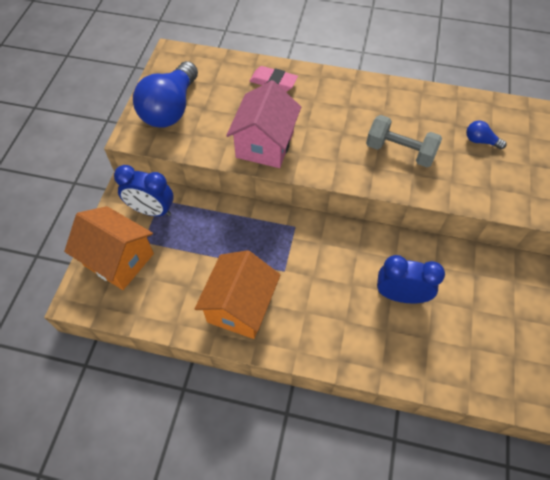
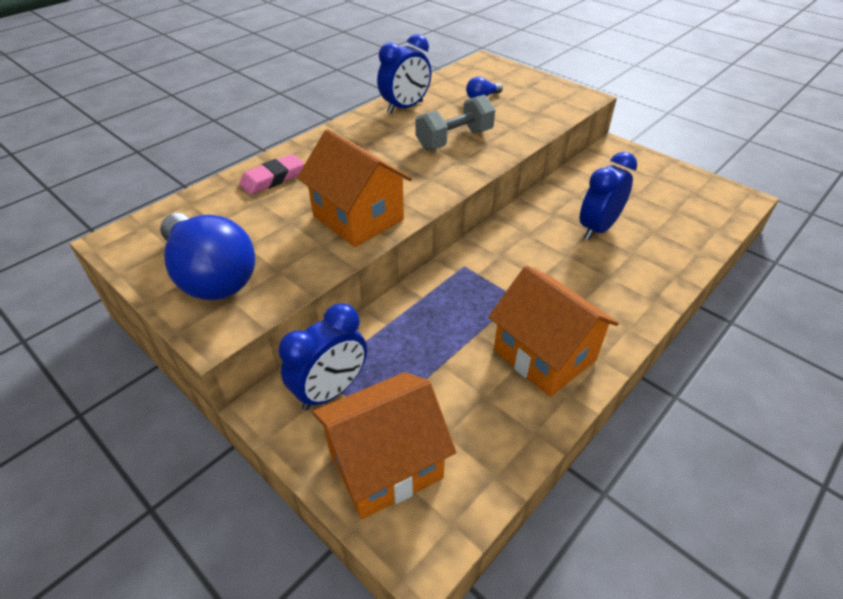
camera: 60 degrees left, 15 degrees down
pink house [226,80,301,168] -> orange house [297,129,412,247]
none -> blue clock [377,34,431,114]

